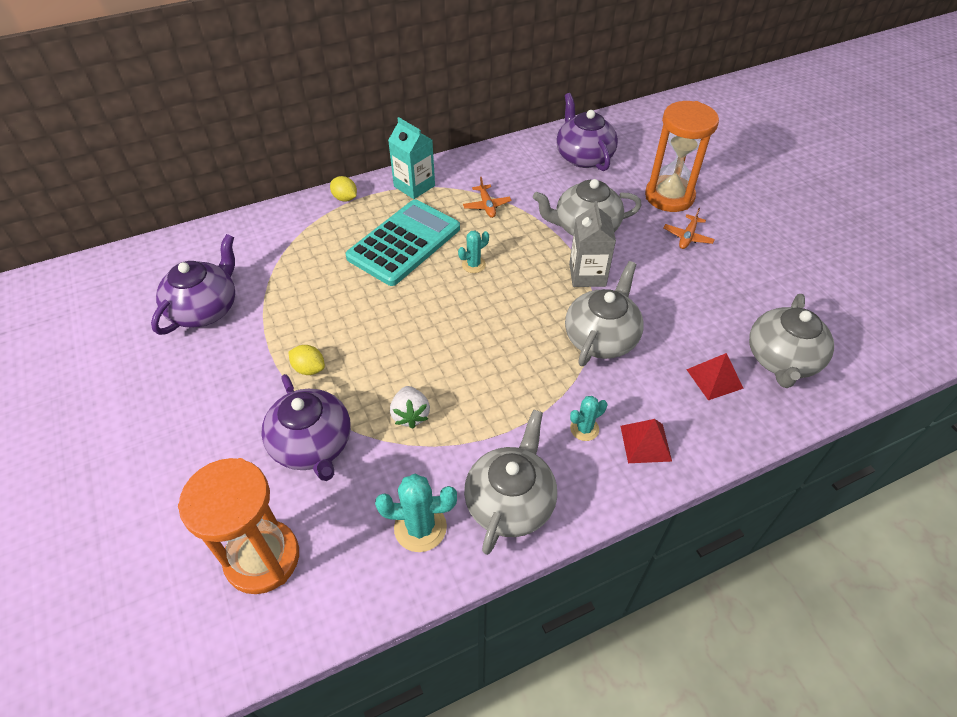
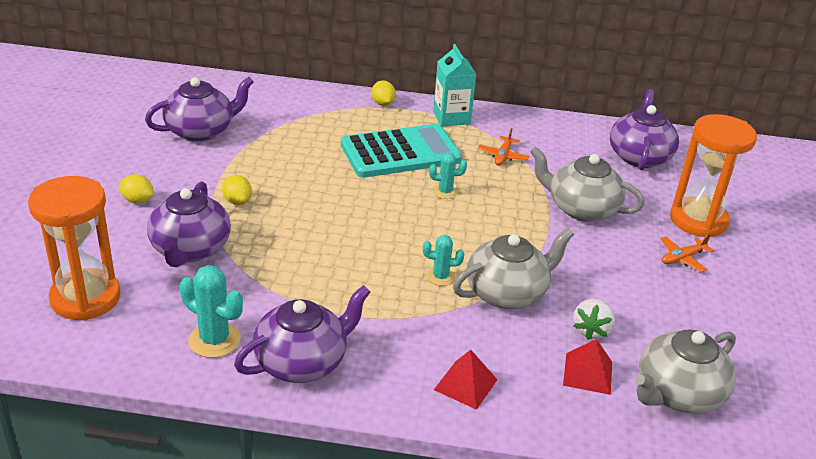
camera: 30 degrees right, 15 degrees down
white strawberry [390,386,430,429] -> white strawberry moved to [573,299,615,340]
grey teapot [464,410,557,555] -> purple teapot [234,285,370,383]
grey carton [569,201,616,287] -> none
turquoise cactus [570,396,607,441] -> turquoise cactus moved to [423,235,464,286]
none -> yellow lemon [119,174,154,204]

